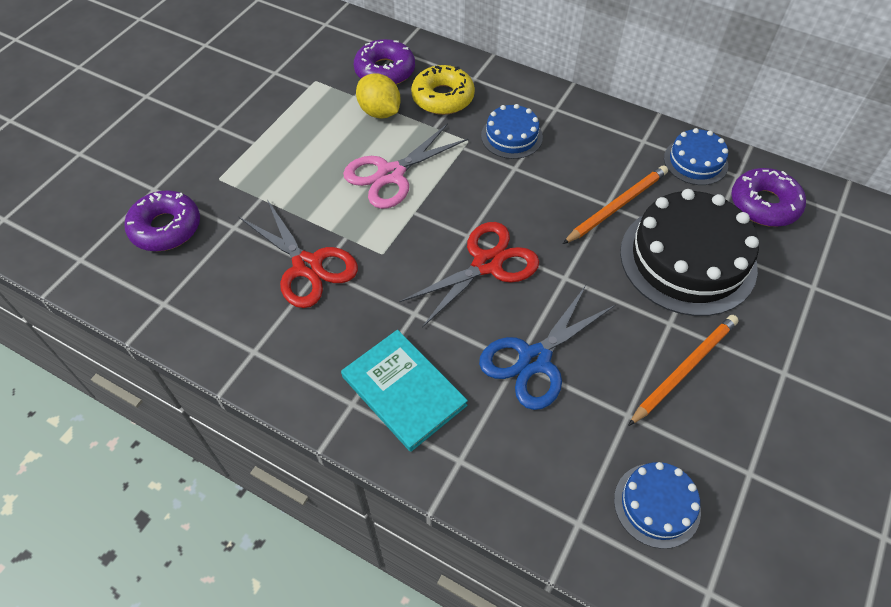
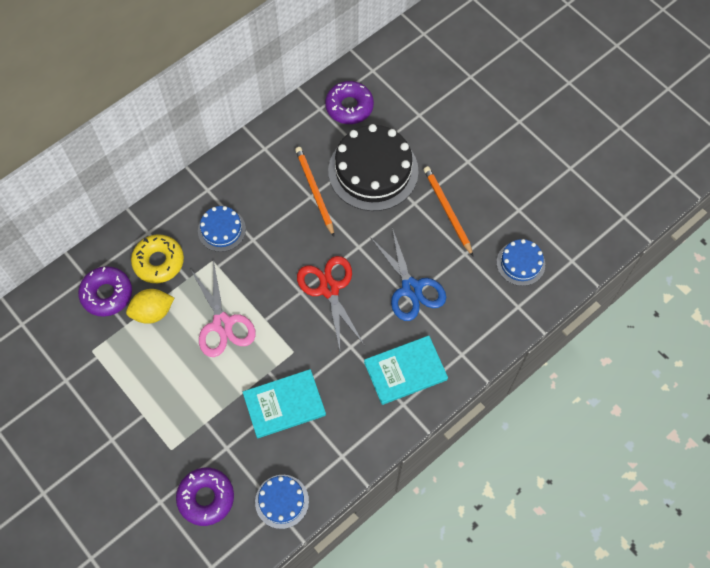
camera: 70 degrees left, 10 degrees up
red scissors [239,199,358,308] -> turquoise book [243,369,326,438]
blue cake [664,128,728,185] -> blue cake moved to [255,475,309,529]

